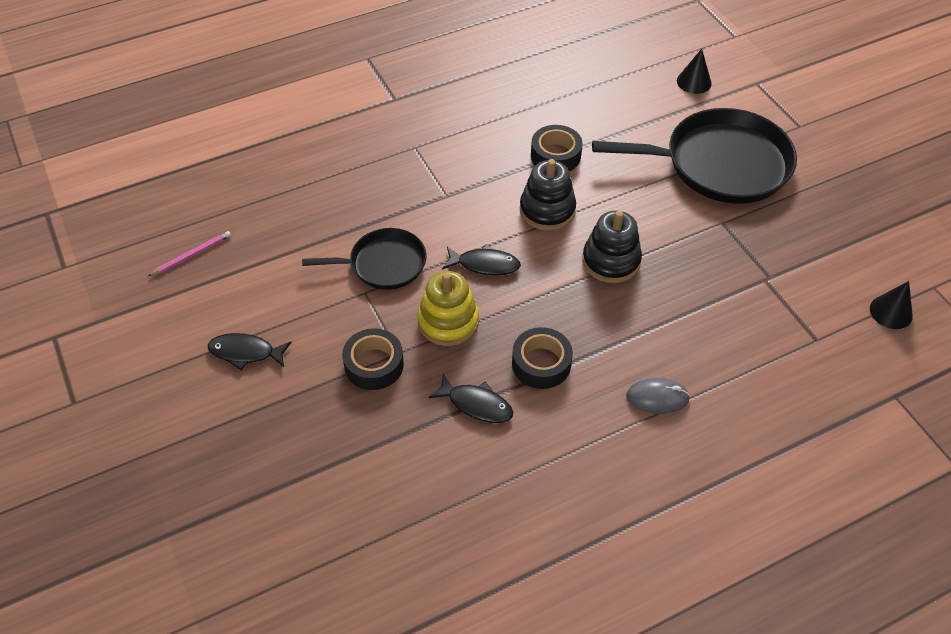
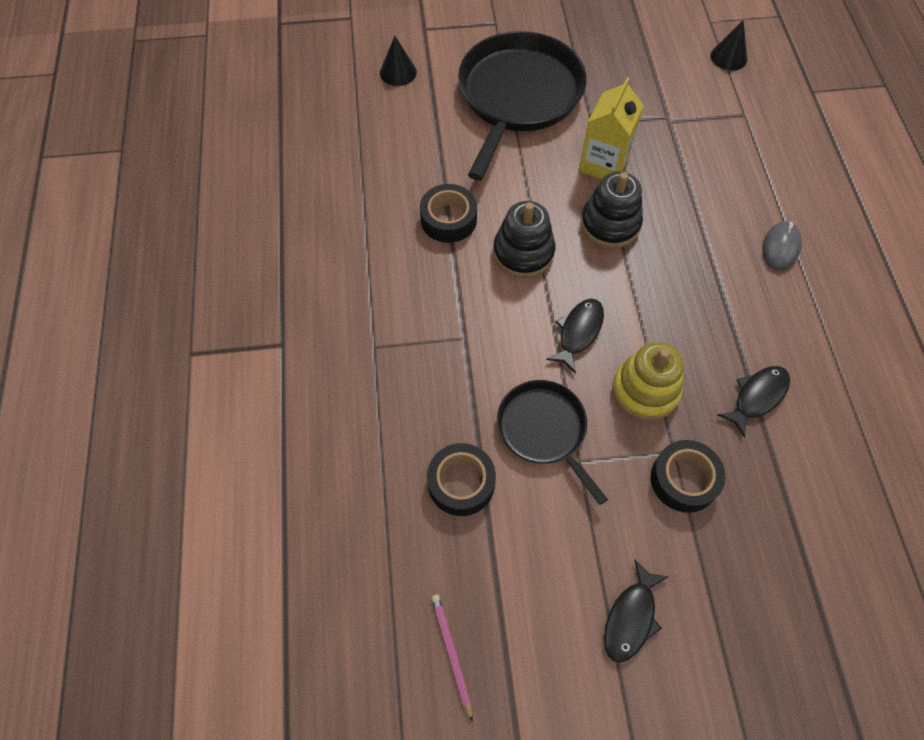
camera: 70 degrees left, 10 degrees up
black pan [302,228,427,290] -> black pan turned 45 degrees counterclockwise [497,380,608,505]
black tape [512,327,573,389] -> black tape moved to [427,443,496,516]
none -> yellow carton [578,77,644,179]

